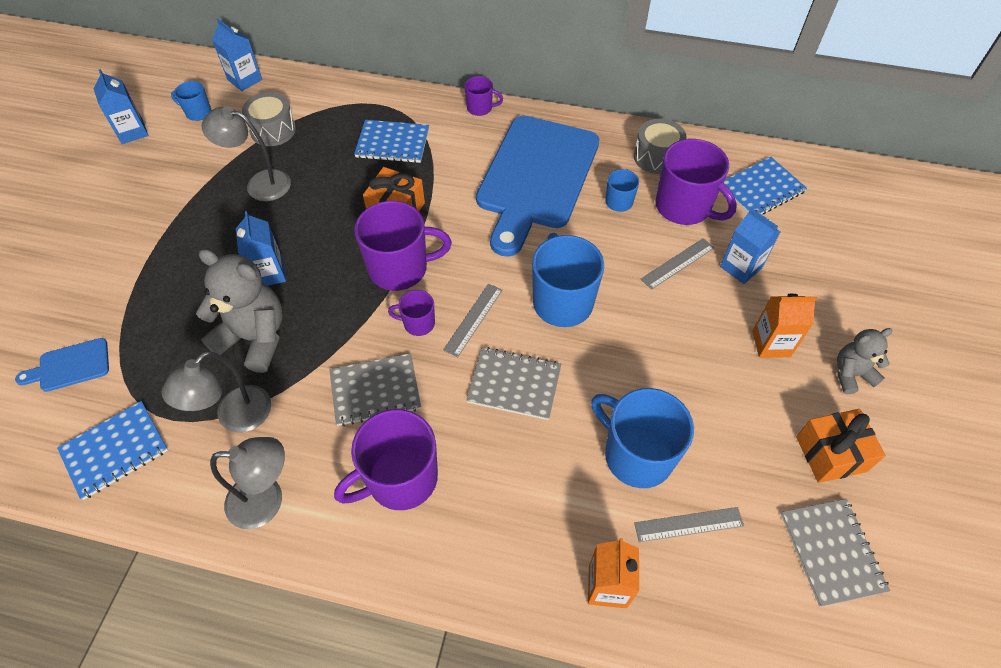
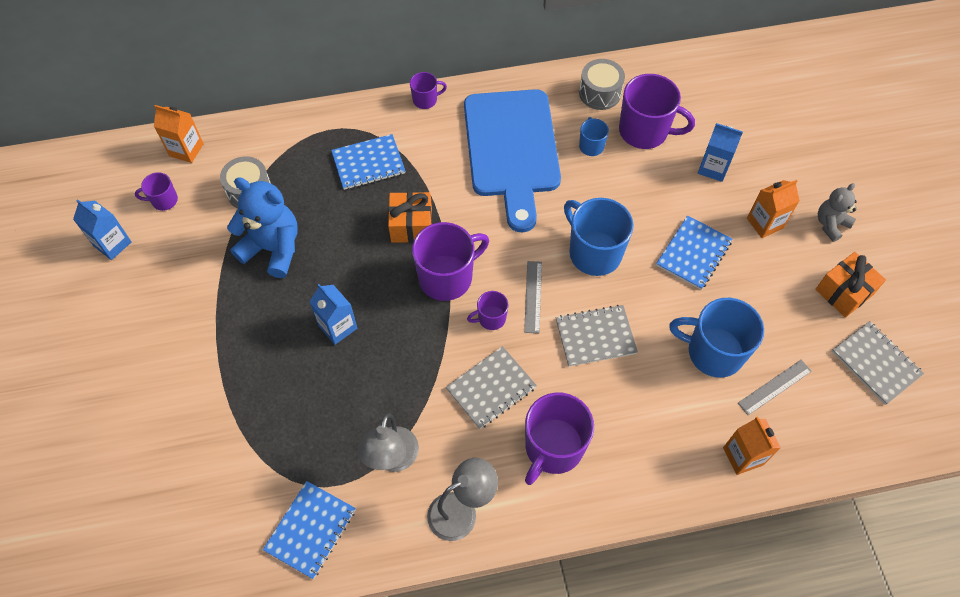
camera: 25 degrees left, 5 degrees up
blue cutting board [15,338,109,392] -> none
blue mug [171,81,211,121] -> purple mug [135,172,178,211]
grey teddy bear [196,249,283,373] -> none
grey lamp [202,106,291,201] -> blue teddy bear [227,177,298,278]
blue carton [212,19,262,91] -> orange carton [154,105,204,163]
grey ruler [641,238,714,290] -> none
blue notebook [723,157,807,215] -> blue notebook moved to [656,216,732,290]

